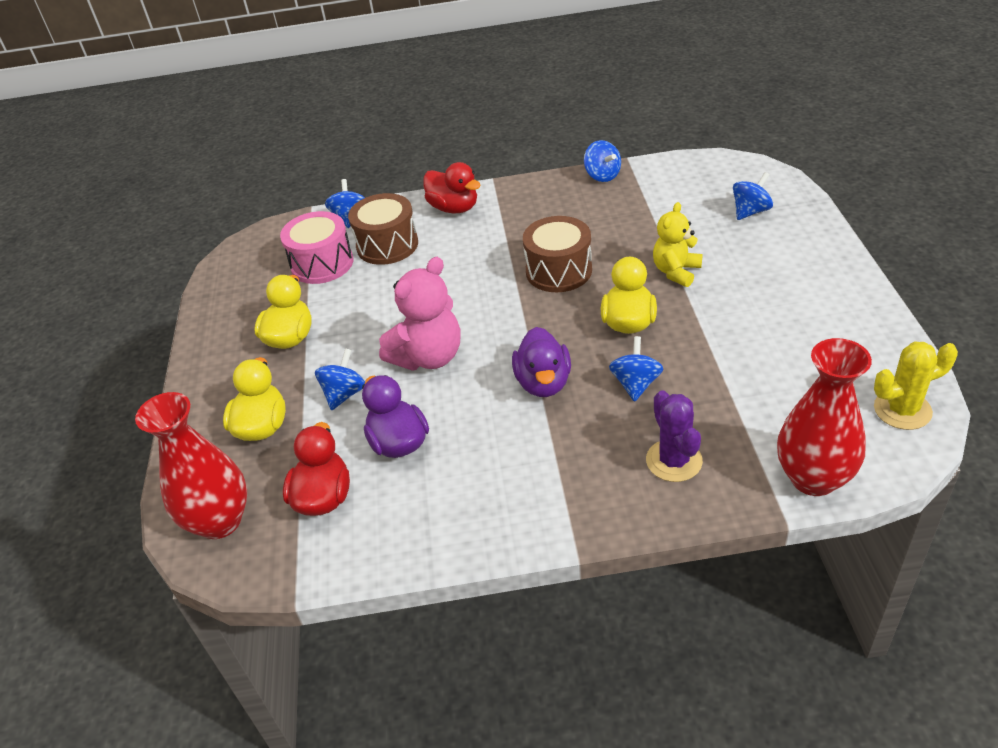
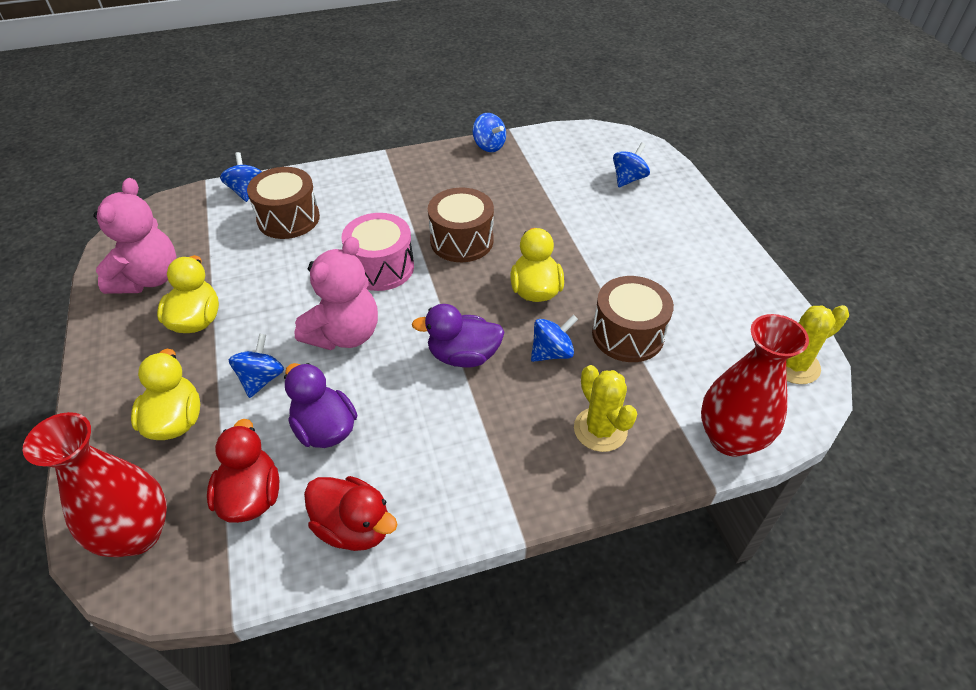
camera: 15 degrees left, 5 degrees up
pink drum [280,211,353,284] -> pink drum moved to [341,213,414,291]
red duck [423,162,481,213] -> red duck moved to [304,476,398,551]
purple duck [512,327,571,397] -> purple duck turned 105 degrees clockwise [412,304,504,368]
blue spinning top [609,336,663,402] -> blue spinning top turned 60 degrees clockwise [531,315,578,362]
purple cactus [646,390,703,482] -> yellow cactus [574,365,637,452]
yellow teddy bear [653,202,703,287] -> none
none -> pink teddy bear [94,178,176,294]
none -> brown drum [592,276,674,362]

